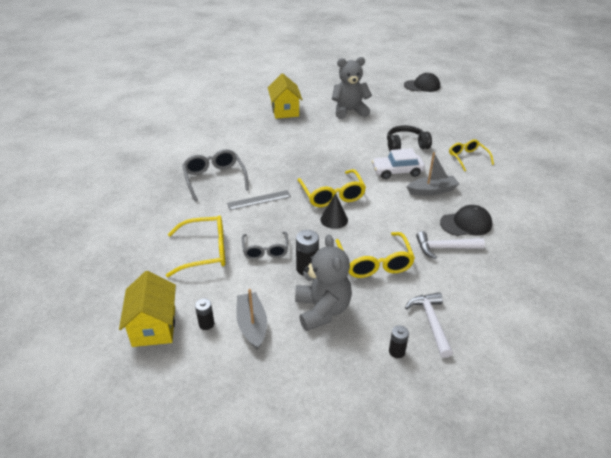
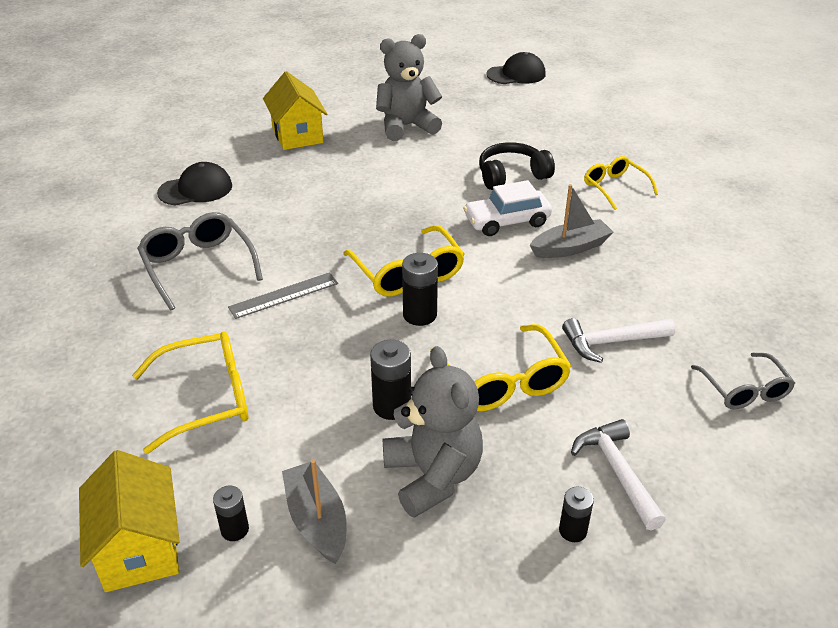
camera: 10 degrees left, 0 degrees up
grey glasses [242,232,288,259] -> grey glasses moved to [691,353,795,409]
black cone [320,193,348,229] -> black battery [402,253,438,326]
black cap [440,205,492,236] -> black cap moved to [157,162,232,205]

